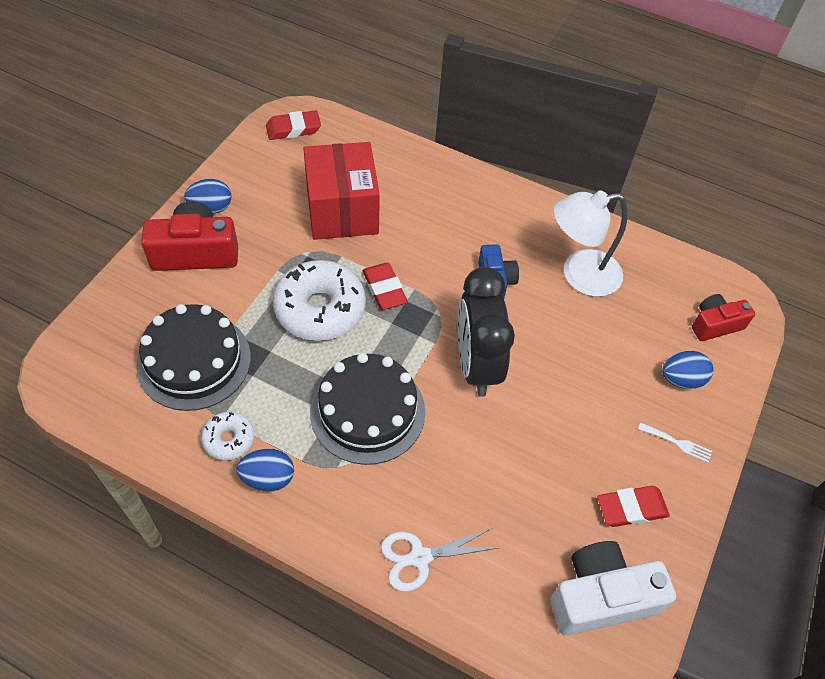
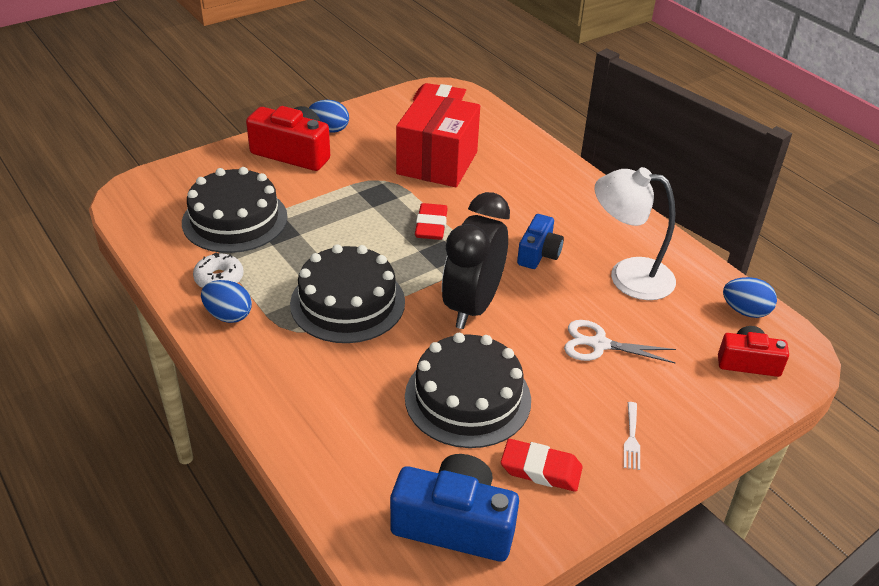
camera: 30 degrees right, 15 degrees down
white donut [273,260,366,341] -> none
white scissors [381,528,498,592] -> white scissors moved to [564,320,676,363]
white camera [550,541,676,636] -> blue camera [390,454,519,562]
white fork [638,422,712,463] -> white fork turned 45 degrees clockwise [624,402,640,470]
blue egg [662,351,713,389] -> blue egg moved to [723,277,777,318]
none -> black cake [405,333,531,448]

